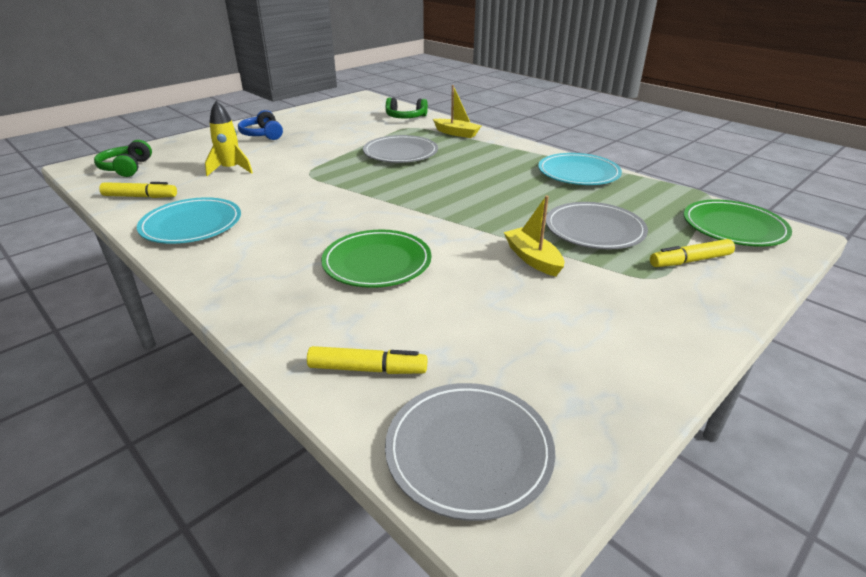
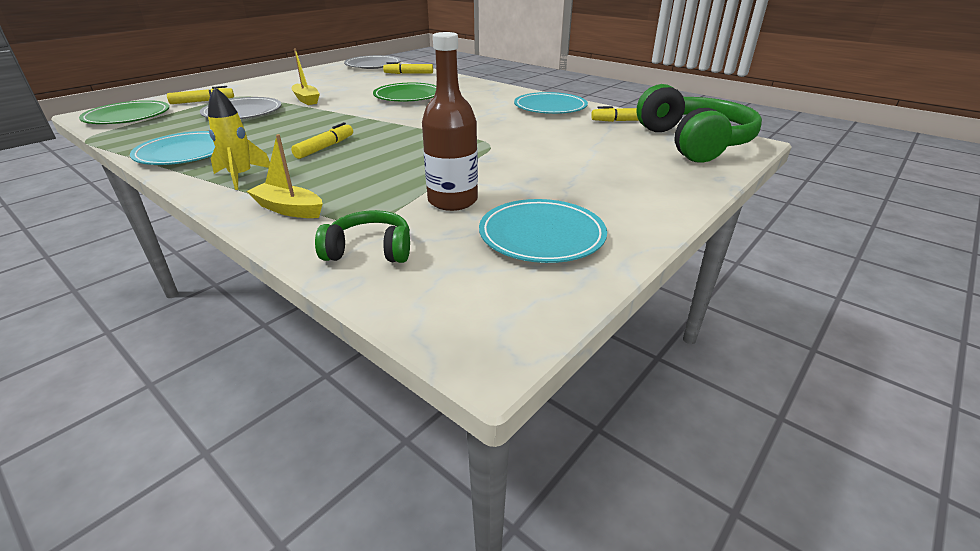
camera: 175 degrees right, 0 degrees up
green headphones [94,140,152,177] -> green headphones [637,84,762,163], size x1.97
yellow rocket [205,101,253,176] -> yellow rocket moved to [208,87,270,190]
blue headphones [238,110,283,140] -> none
grey plate [363,135,438,163] -> none
none -> yellow marker [291,122,353,159]
none -> brown bottle [422,32,478,211]
none -> turquoise plate [479,199,607,263]

